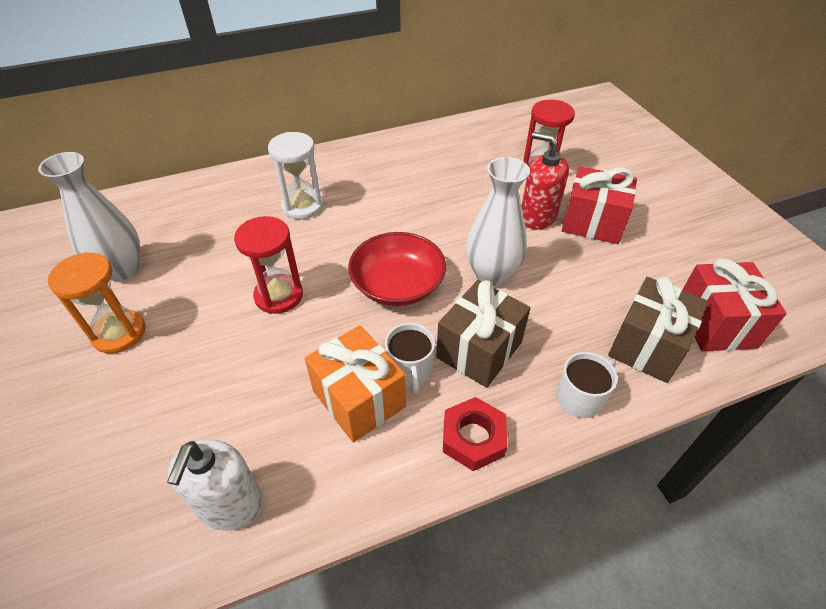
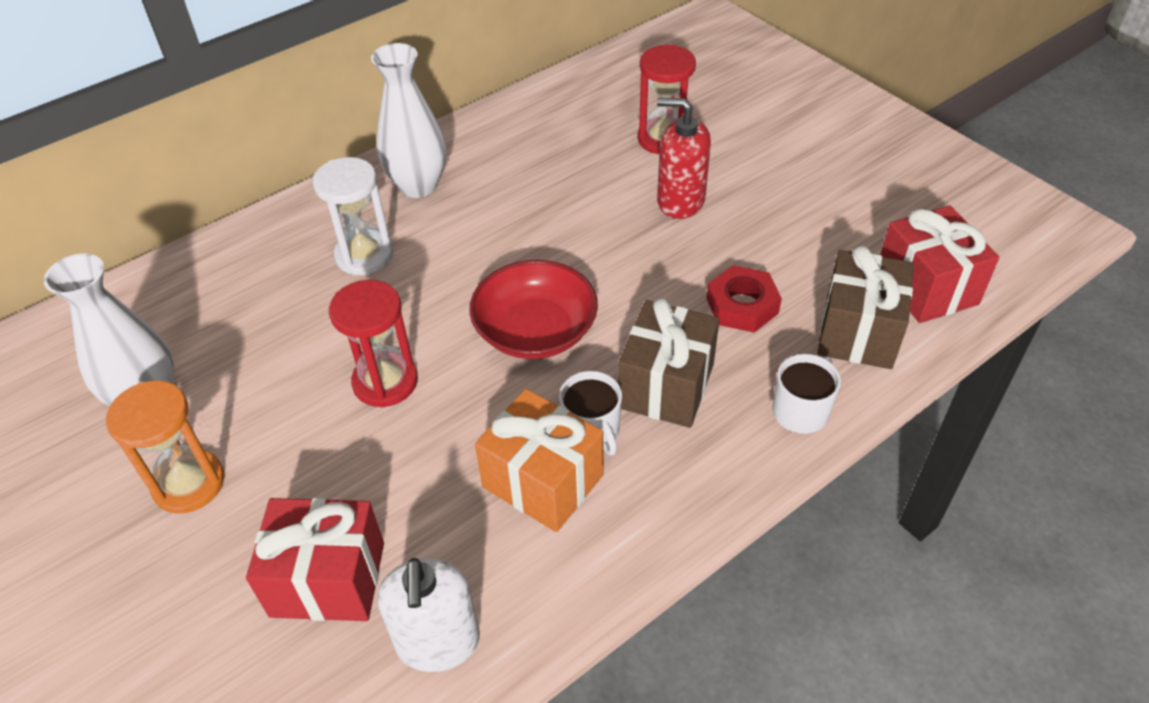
camera: 15 degrees left, 0 degrees up
red nut [443,397,507,471] -> red nut moved to [706,265,782,333]
white vase [466,157,530,287] -> white vase moved to [371,43,446,198]
red gift [561,166,637,244] -> red gift moved to [246,498,384,621]

